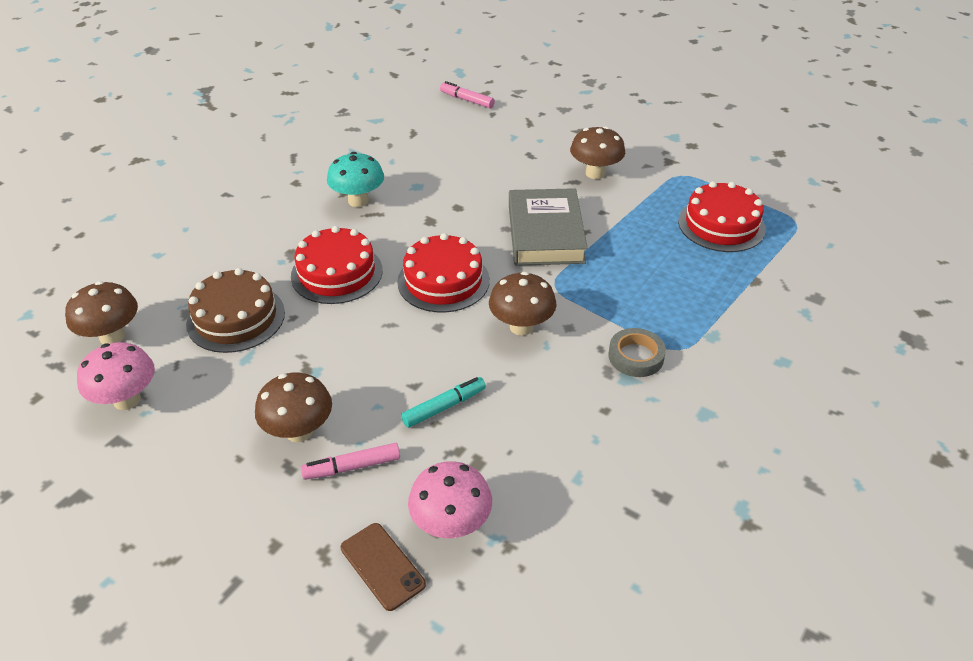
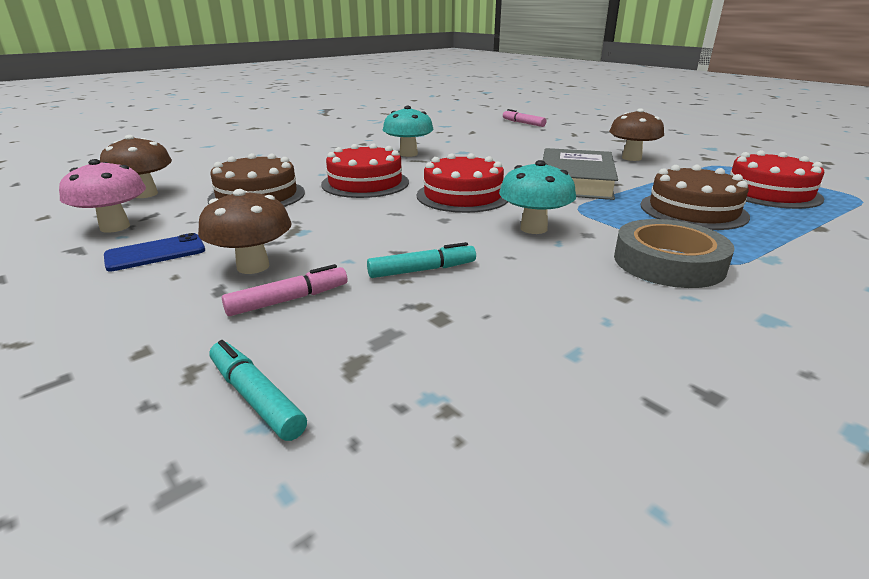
camera: 15 degrees right, 15 degrees down
pink marker [301,443,400,480] -> pink marker turned 150 degrees clockwise [222,264,347,316]
brown phone [341,523,426,611] -> turquoise marker [210,340,307,441]
pink mushroom [408,461,492,538] -> none
brown mushroom [489,272,557,336] -> turquoise mushroom [499,160,576,234]
grey tape [608,328,666,377] -> grey tape [614,219,735,288], size x1.55
none -> blue phone [104,233,205,271]
none -> brown cake [640,165,750,230]

